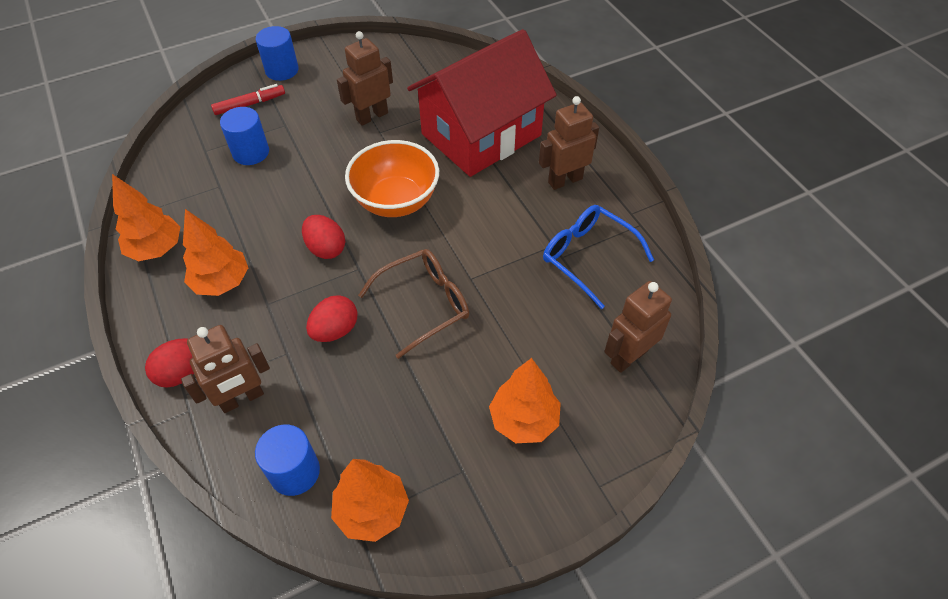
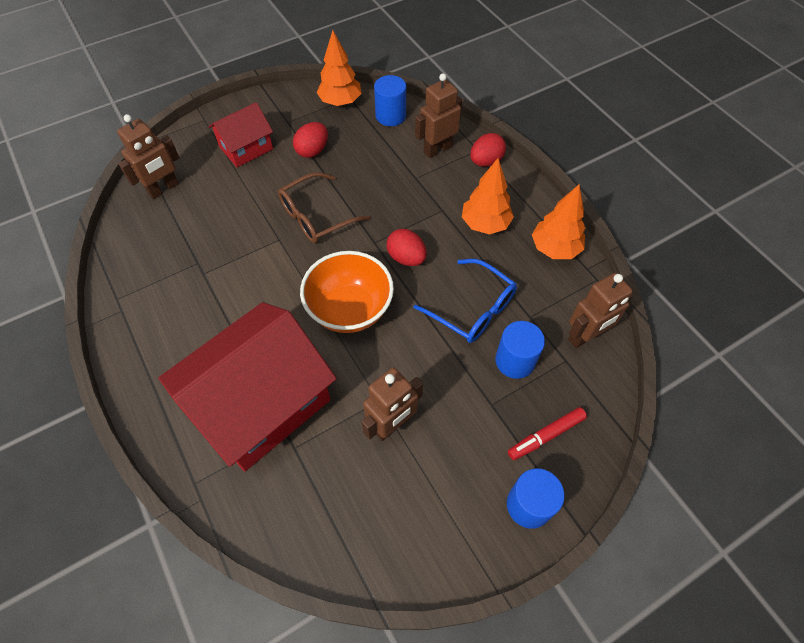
camera: 175 degrees right, 5 degrees up
red egg [306,295,357,342] -> red egg moved to [293,122,328,158]
orange tree [489,358,561,443] -> red house [208,102,273,167]
brown robot [539,96,599,190] -> brown robot moved to [568,273,633,348]
blue glasses [543,205,654,309] -> blue glasses moved to [414,259,517,343]

